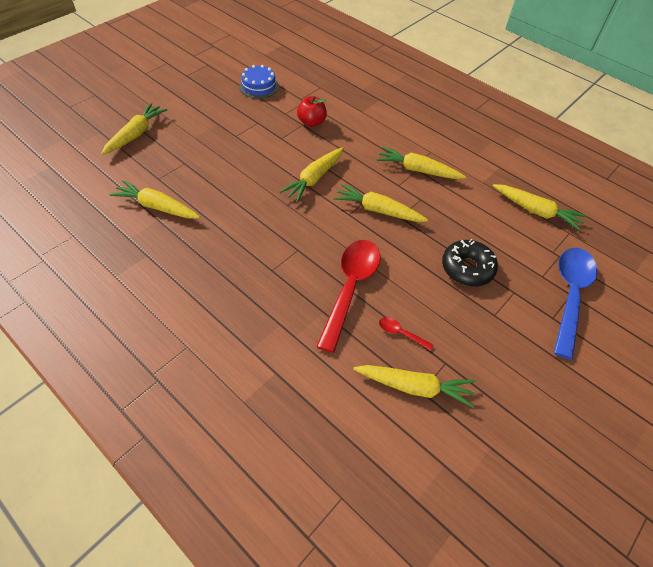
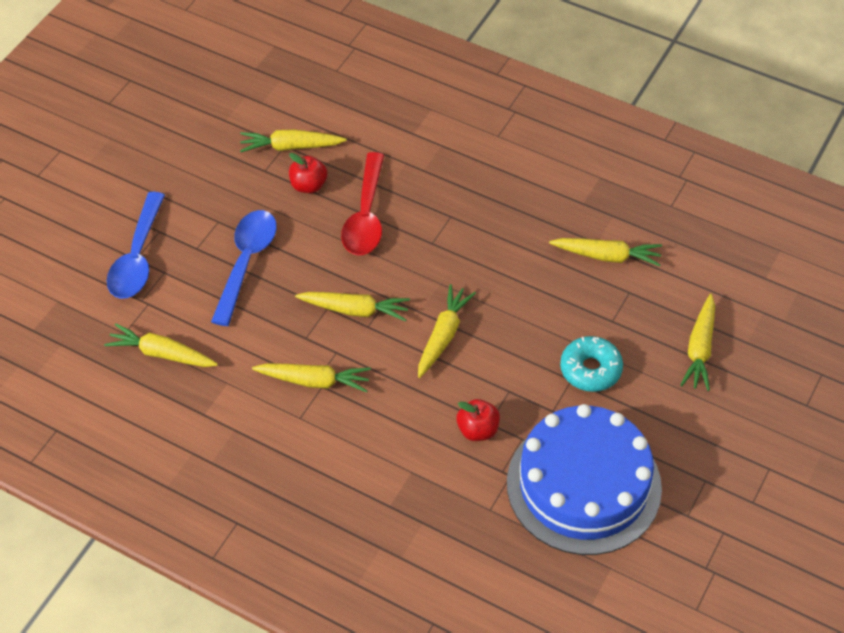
camera: 170 degrees right, 0 degrees up
blue cake [239,65,279,99] -> blue cake [507,404,662,555], size x2.44
red spoon [379,317,434,351] -> red apple [289,153,327,193]
black donut [442,239,498,287] -> blue spoon [211,210,277,326]
none -> turquoise donut [560,336,623,392]

